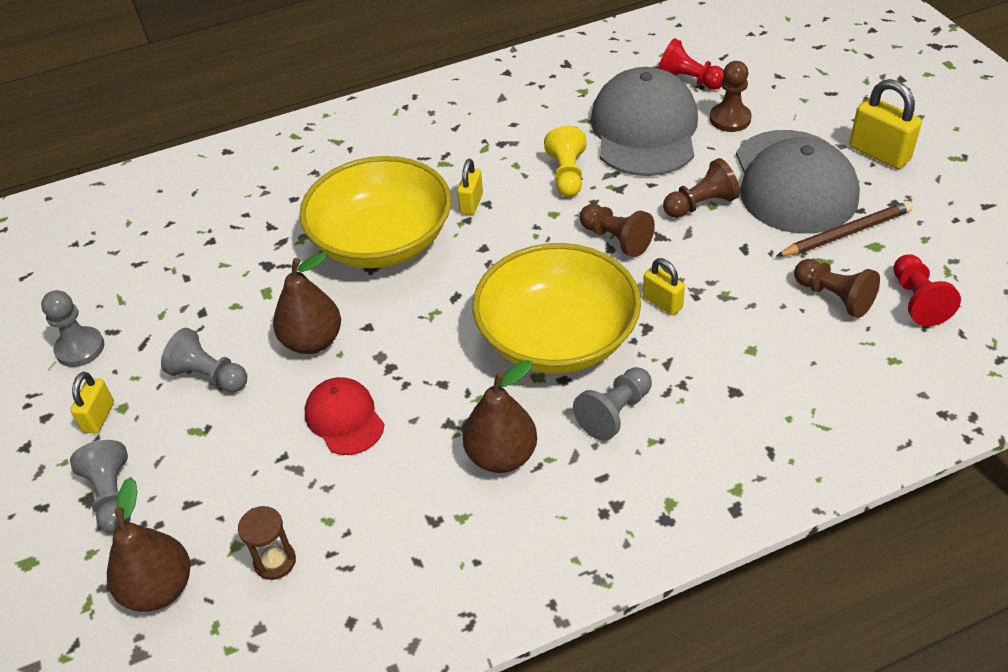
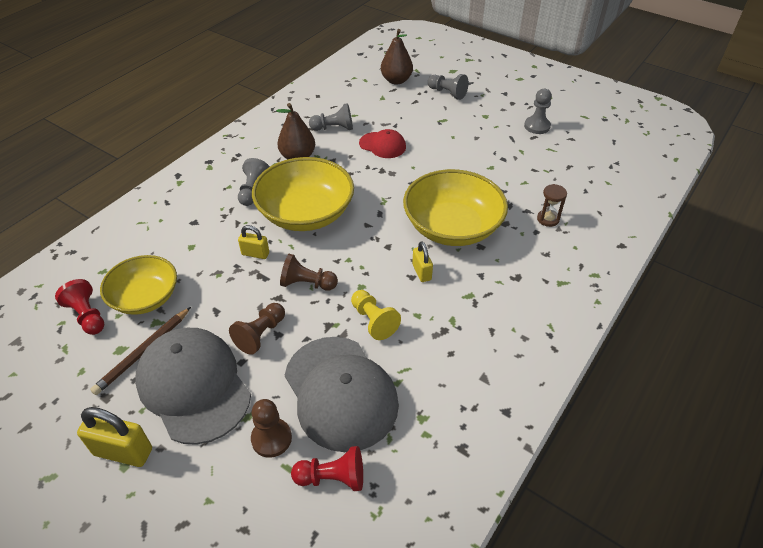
camera: 145 degrees right, 0 degrees up
yellow padlock [70,372,114,434] -> none
grey pawn [161,328,247,393] -> grey pawn moved to [309,103,353,131]
brown hourglass [238,506,296,580] -> brown hourglass moved to [537,184,567,227]
brown pear [273,252,341,354] -> none
brown pawn [794,259,880,318] -> yellow bowl [100,255,177,315]

